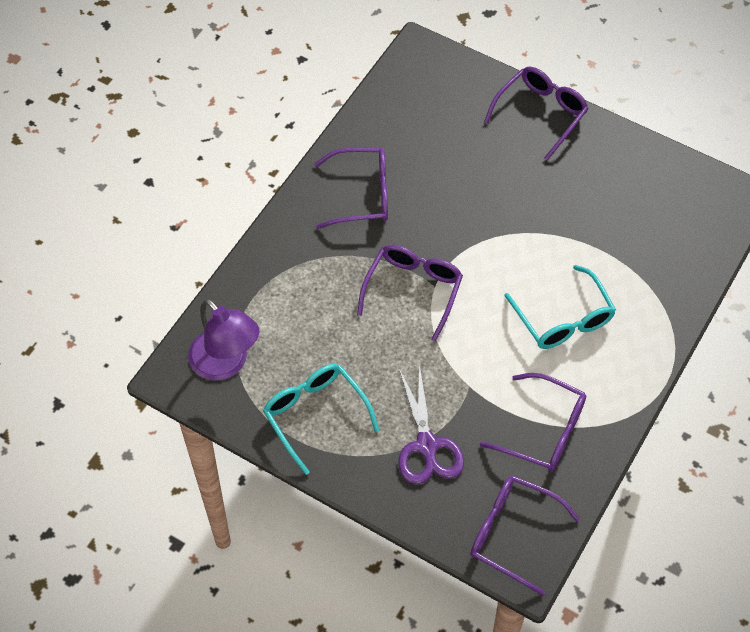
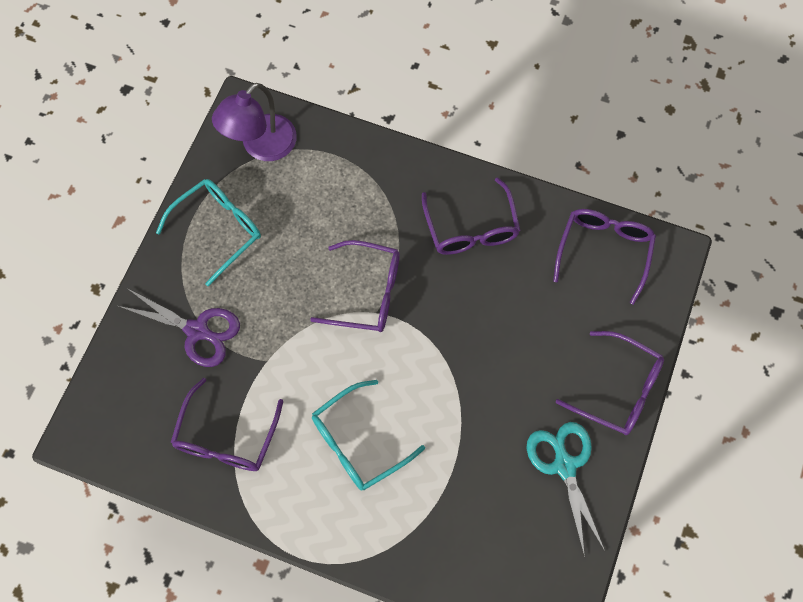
camera: 80 degrees right, 10 degrees up
purple scissors [398,364,464,484] -> purple scissors turned 135 degrees counterclockwise [118,288,240,367]
purple glasses [470,476,580,596] -> purple glasses moved to [553,209,656,305]
none -> turquoise scissors [526,422,605,558]

